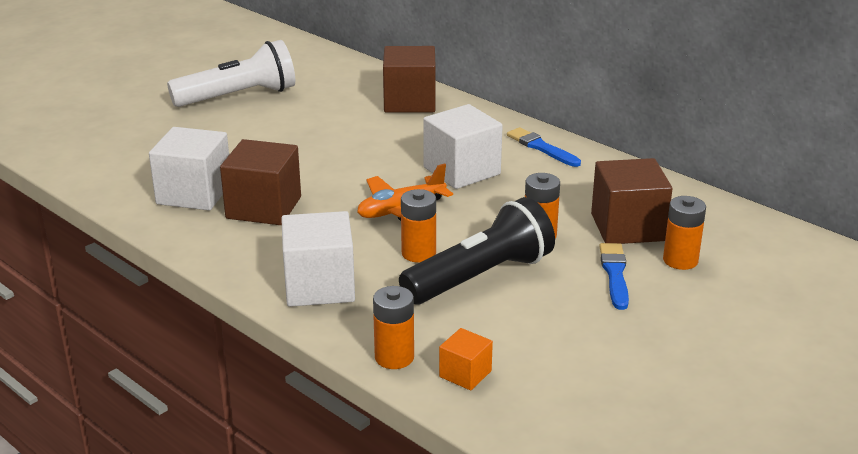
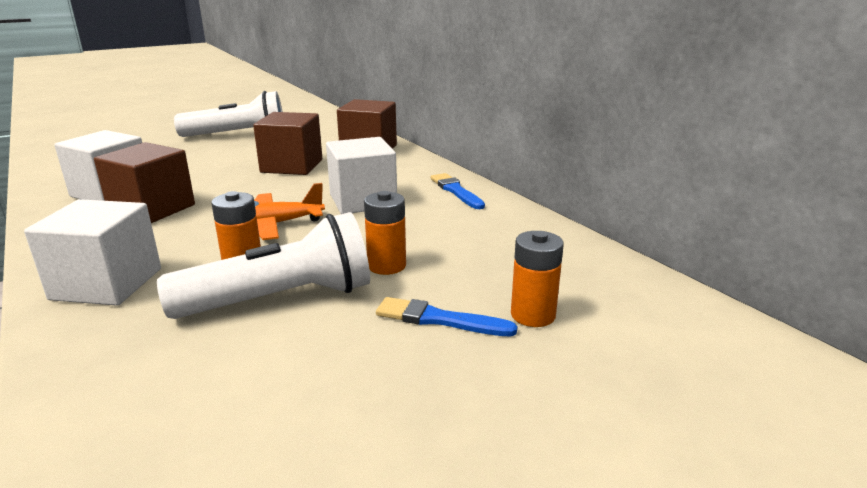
camera: 15 degrees right, 5 degrees down
orange battery [373,286,414,369] -> none
black flashlight [399,197,555,304] -> white flashlight [157,212,370,319]
orange cube [439,328,493,390] -> none
brown cube [591,158,673,244] -> brown cube moved to [253,112,322,175]
blue brush [599,243,629,310] -> blue brush turned 90 degrees counterclockwise [376,297,518,336]

